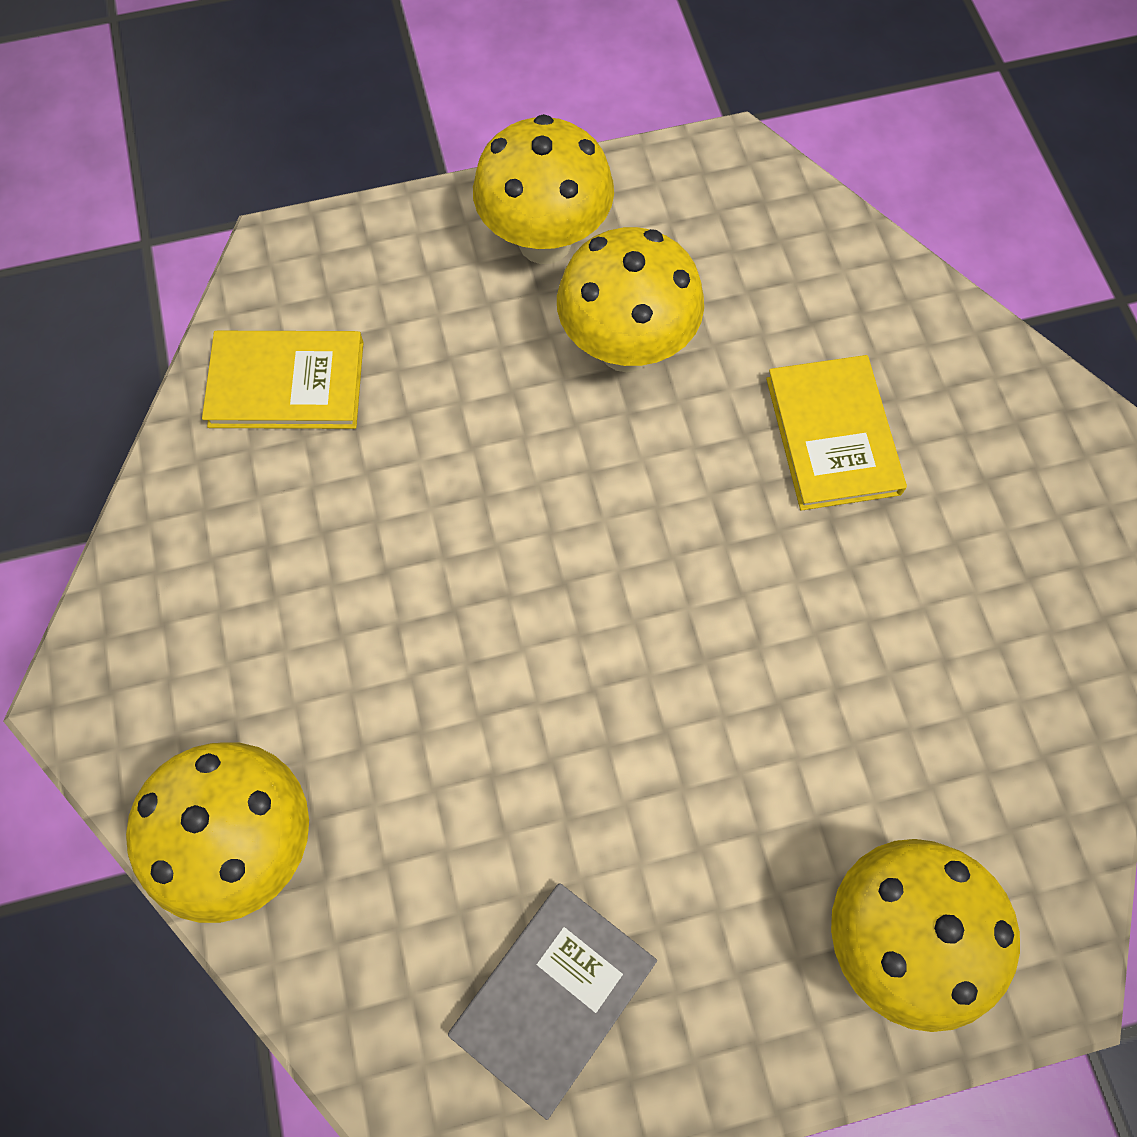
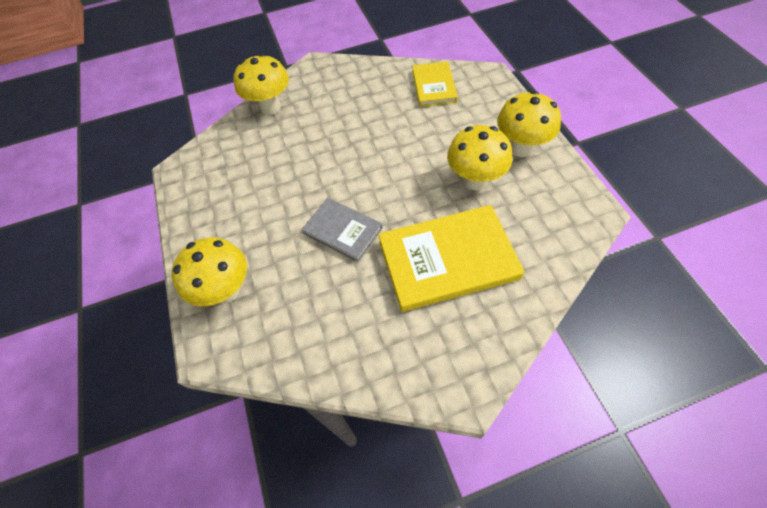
camera: 90 degrees right, 10 degrees down
grey book [448,883,657,1120] -> grey book moved to [301,198,382,262]
yellow book [766,355,907,511] -> yellow book [378,205,524,312], size x1.72

